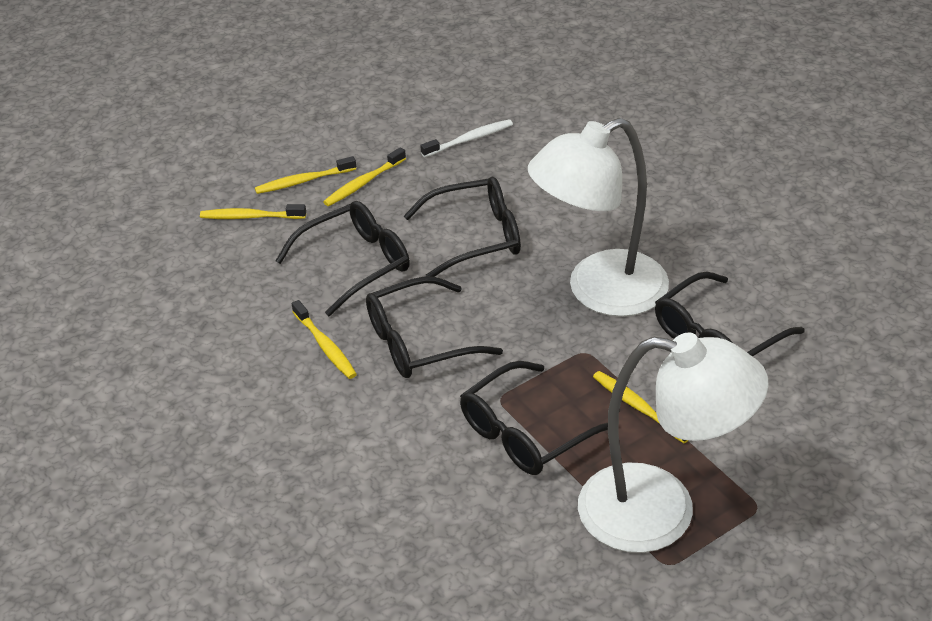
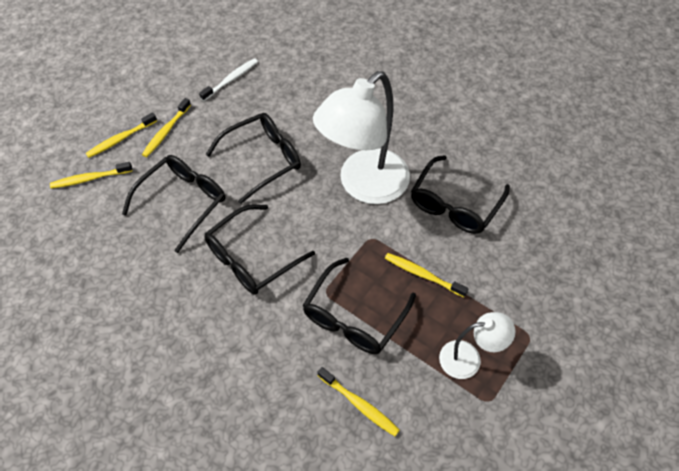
camera: 20 degrees left, 15 degrees up
yellow toothbrush [292,300,357,379] -> yellow toothbrush moved to [318,367,400,436]
white lamp [578,333,769,553] -> white lamp [439,312,516,379], size x0.50

